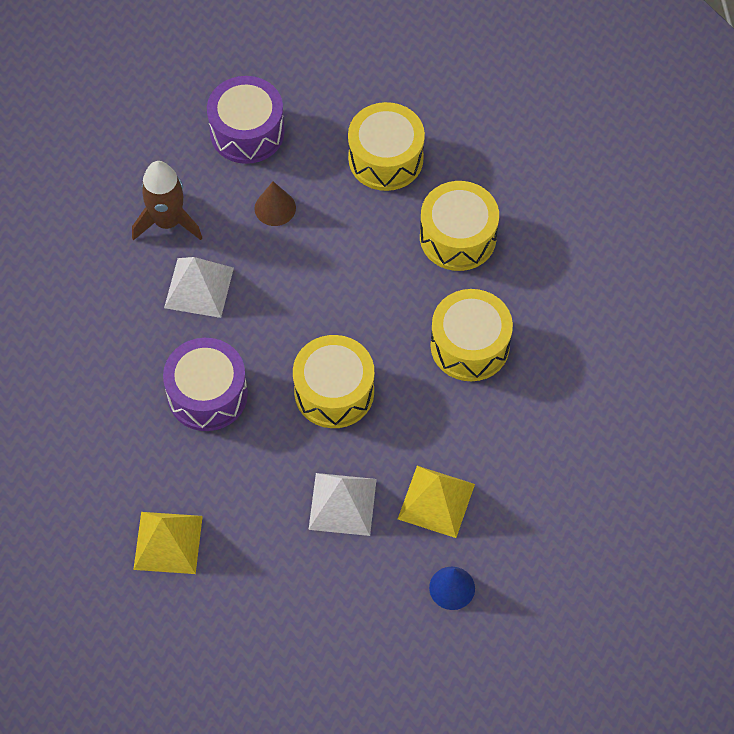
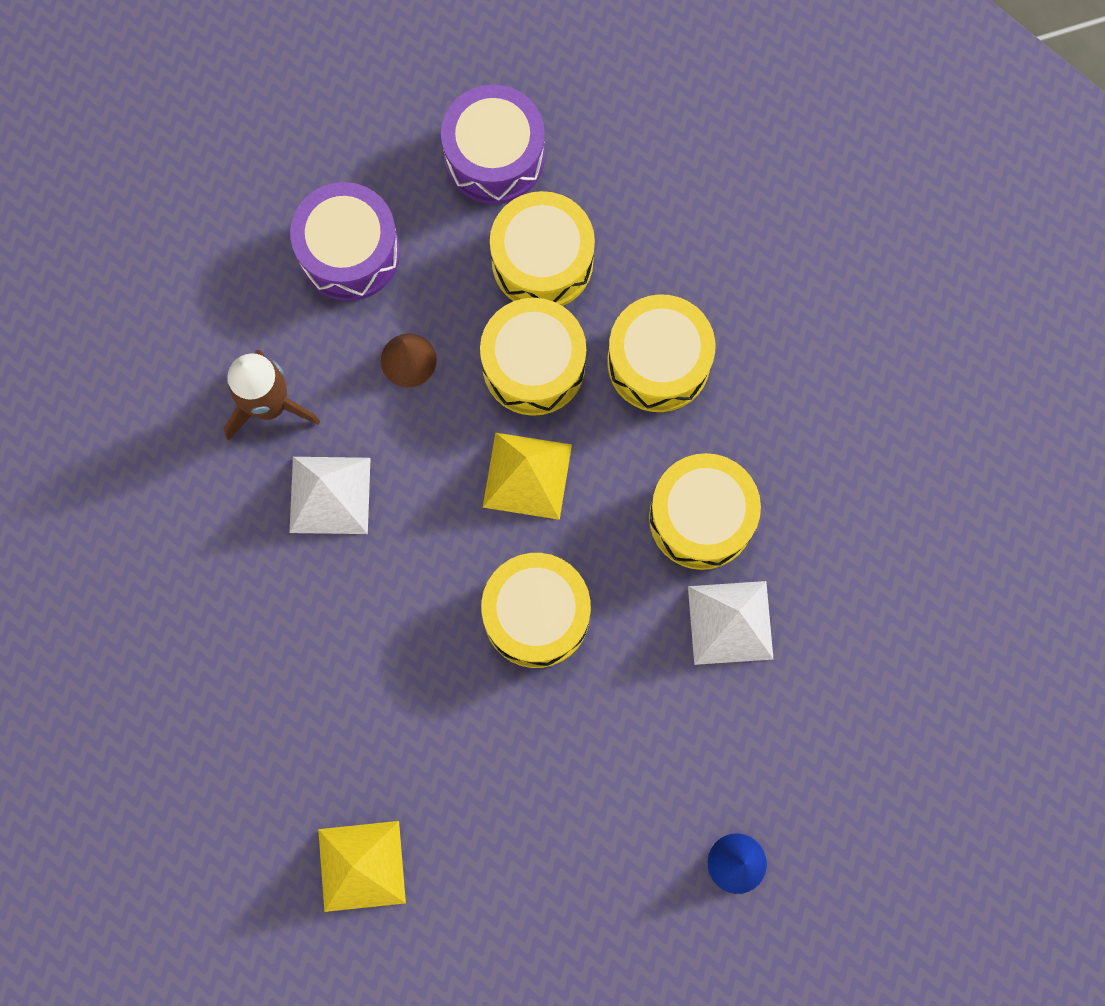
camera: 10 degrees left, 15 degrees up
purple drum [163,338,248,431] -> purple drum moved to [441,84,545,204]
white pyramid [308,473,377,536] -> white pyramid moved to [688,581,773,665]
yellow pyramid [398,466,475,538] -> yellow pyramid moved to [483,433,572,520]
none -> yellow drum [480,298,586,416]

